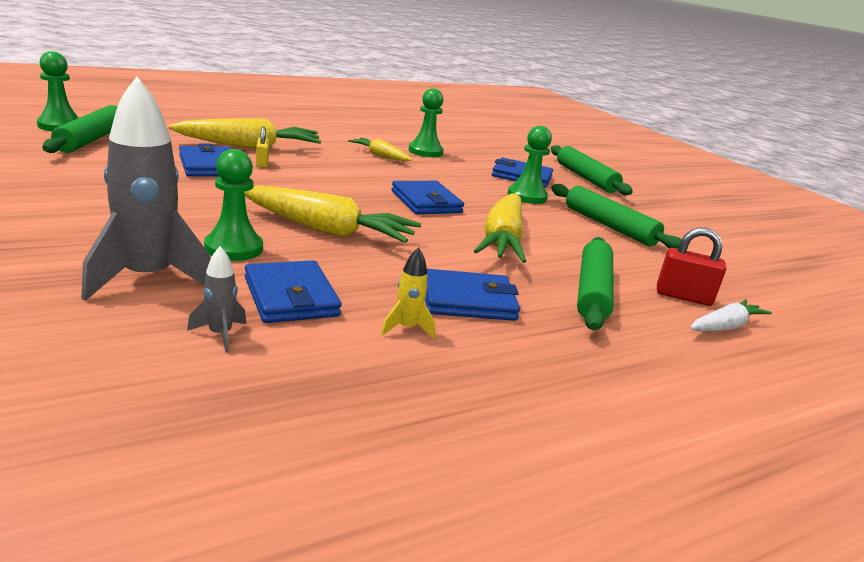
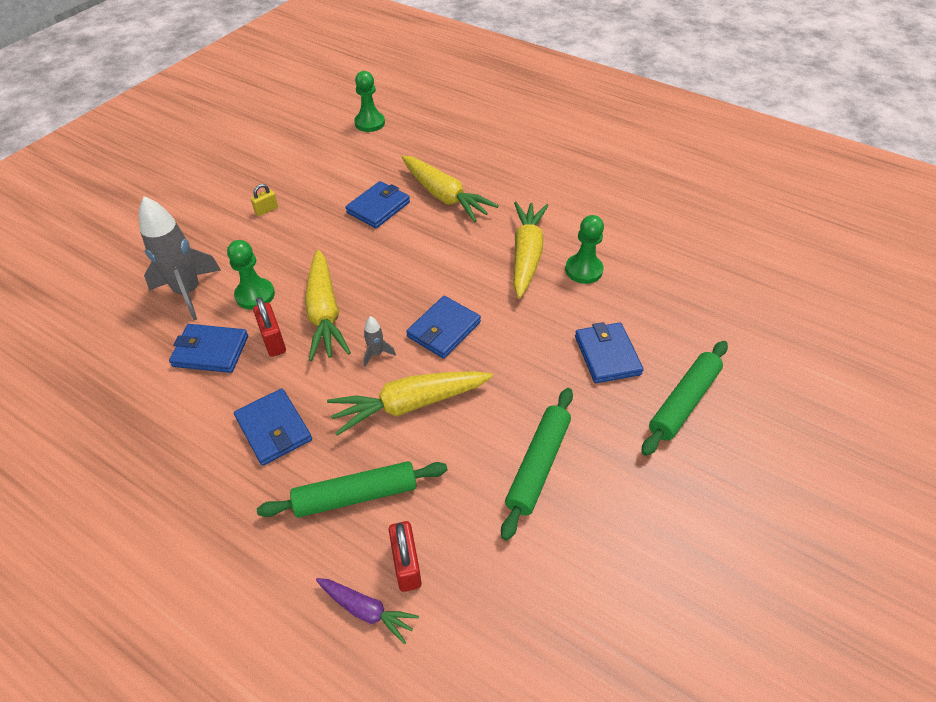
camera: 65 degrees right, 25 degrees up
green rolling pin [42,105,118,153] -> none
grey rocket [187,246,246,353] -> grey rocket moved to [363,316,396,367]
blue wallet [245,260,342,323] -> blue wallet turned 60 degrees clockwise [169,324,248,373]
yellow padlock [256,127,269,167] -> yellow padlock moved to [251,184,278,216]
yellow carrot [348,138,412,161] -> yellow carrot [513,202,549,299], size x1.80
yellow rocket [381,247,435,339] -> none
green pawn [508,126,552,204] -> none
white carrot [690,299,772,331] -> purple carrot [316,578,419,645]
none -> red padlock [253,297,286,357]

